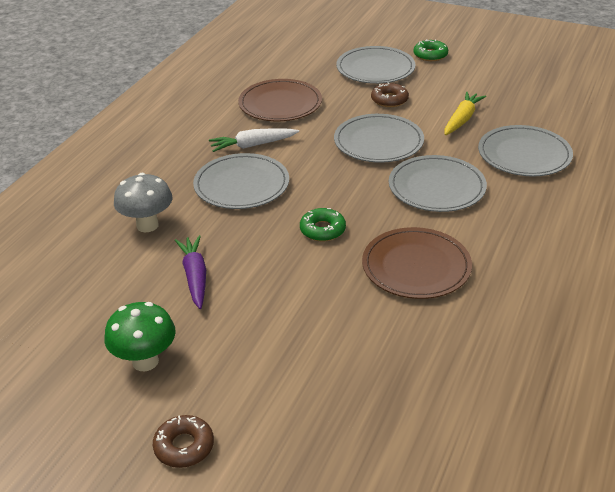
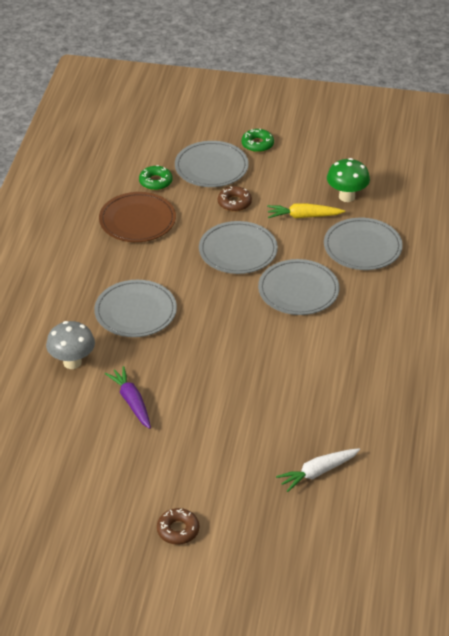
camera: 15 degrees left, 5 degrees up
green mushroom [104,302,176,371] -> green mushroom moved to [327,158,370,202]
white carrot [209,128,299,152] -> white carrot moved to [276,448,360,492]
green donut [300,208,346,241] -> green donut moved to [139,165,172,190]
brown plate [362,227,472,299] -> none
yellow carrot [445,92,486,135] -> yellow carrot turned 105 degrees counterclockwise [267,203,345,218]

